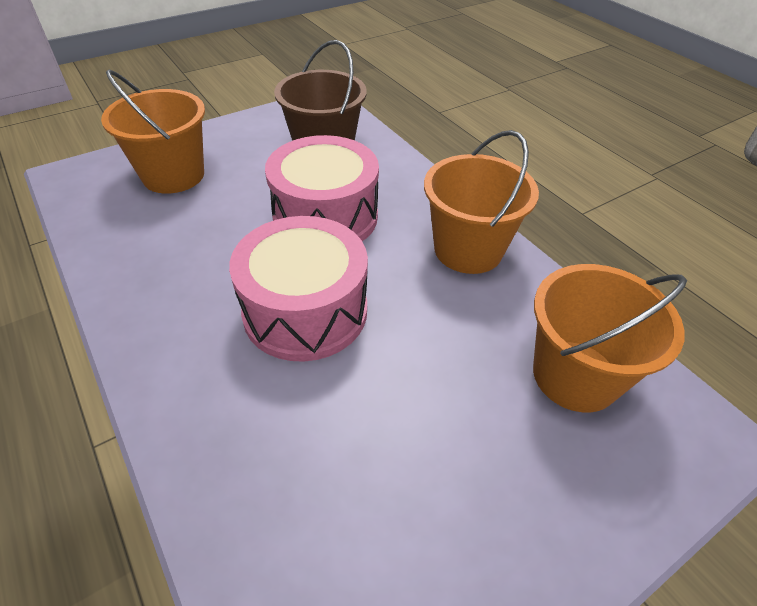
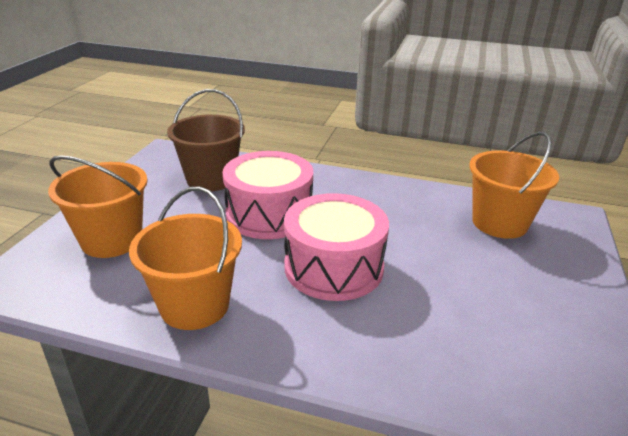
camera: 40 degrees left, 15 degrees down
orange bucket [424,130,539,274] -> orange bucket moved to [129,186,242,330]

